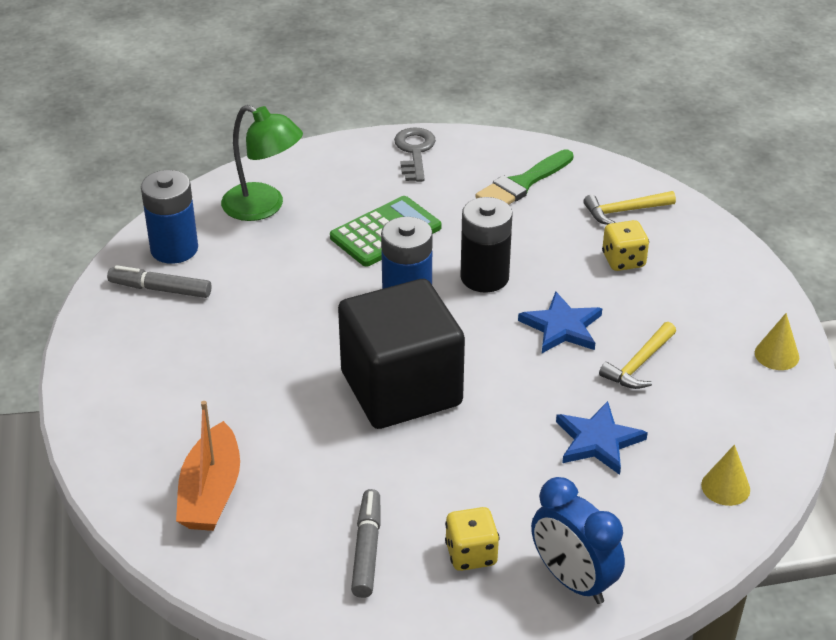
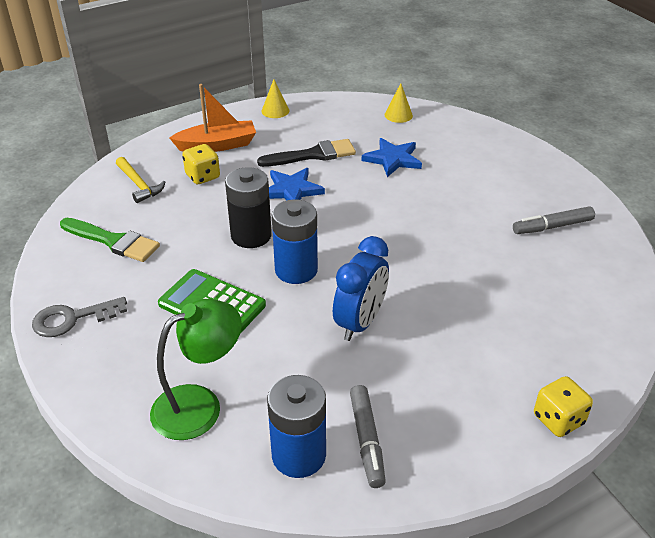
camera: 110 degrees left, 0 degrees up
orange boat [176,401,240,531] -> orange boat moved to [170,84,256,152]
green lamp [221,105,303,221] -> green lamp turned 45 degrees clockwise [150,299,242,440]
black cube [338,279,465,429] -> none
yellow dice [445,507,500,571] -> yellow dice moved to [534,376,593,437]
blue clock [531,477,625,604] -> blue clock moved to [333,236,389,341]
yellow hammer [599,322,676,389] -> black brush [257,139,356,167]

